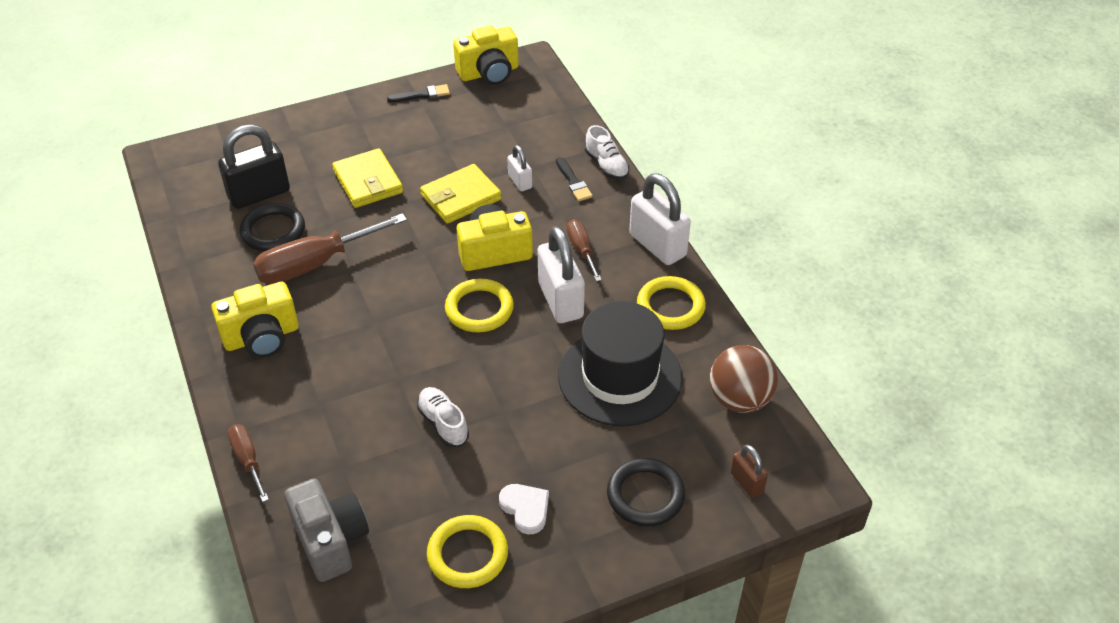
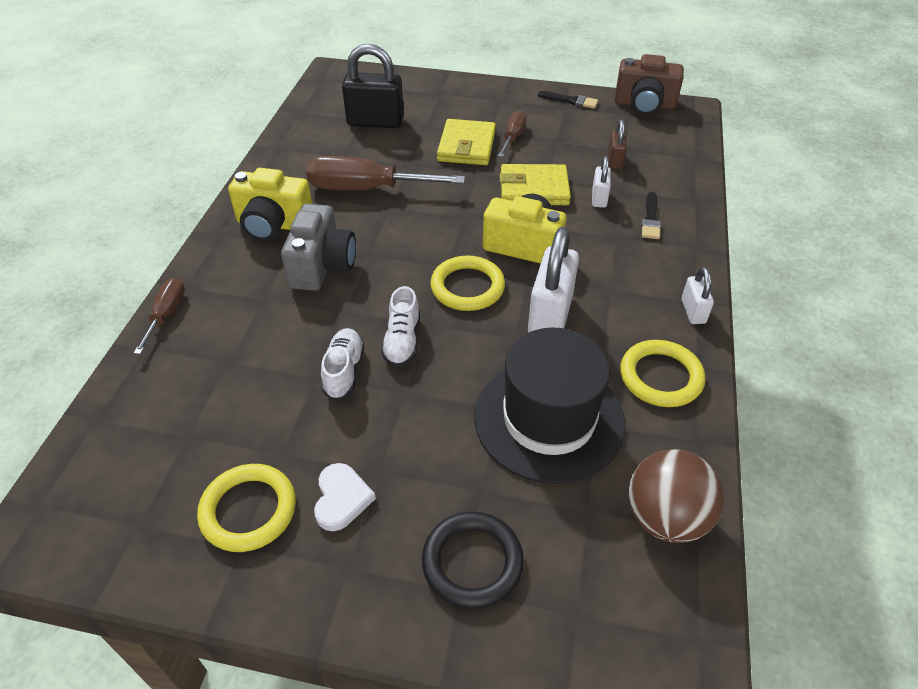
camera: 35 degrees right, 0 degrees up
black ring [239,203,305,251] -> none
grey camera [284,479,369,582] -> grey camera moved to [281,204,356,291]
yellow camera [453,25,519,85] -> brown camera [615,54,684,115]
brown screwdriver [567,219,602,282] -> brown screwdriver moved to [498,111,527,157]
white shoe [585,125,629,180] -> white shoe moved to [381,286,420,367]
white padlock [629,173,691,265] -> white padlock [682,267,714,324], size x0.52
brown padlock [730,444,768,498] -> brown padlock moved to [608,119,627,169]

